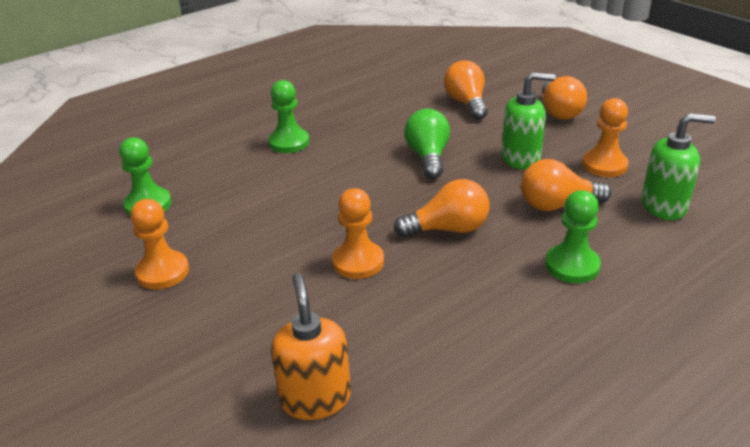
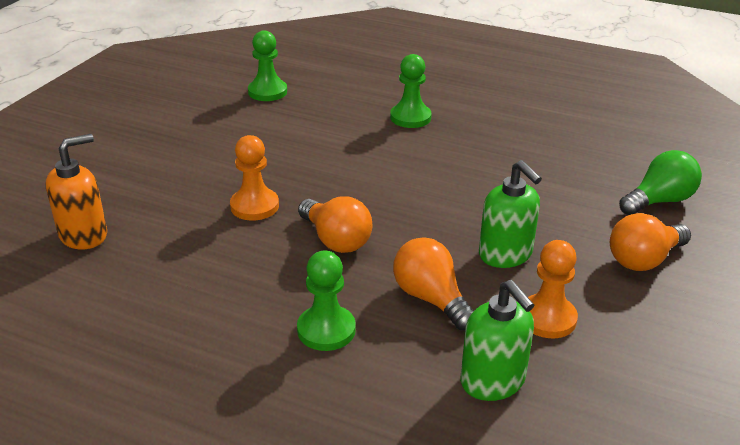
camera: 60 degrees right, 0 degrees up
orange pawn [130,199,189,289] -> none
green light bulb [404,109,450,179] -> green light bulb moved to [619,150,702,215]
orange light bulb [444,60,488,120] -> none

